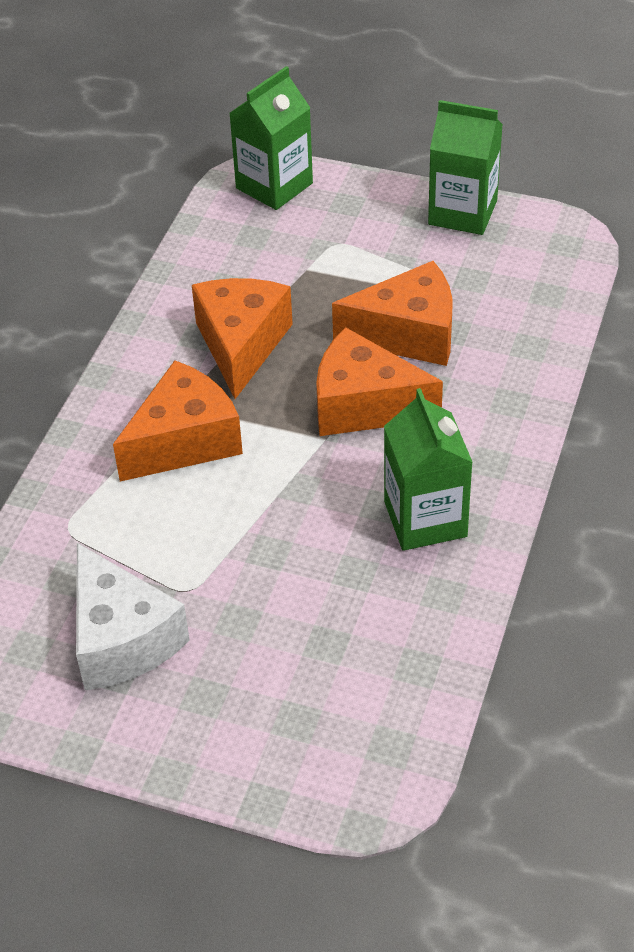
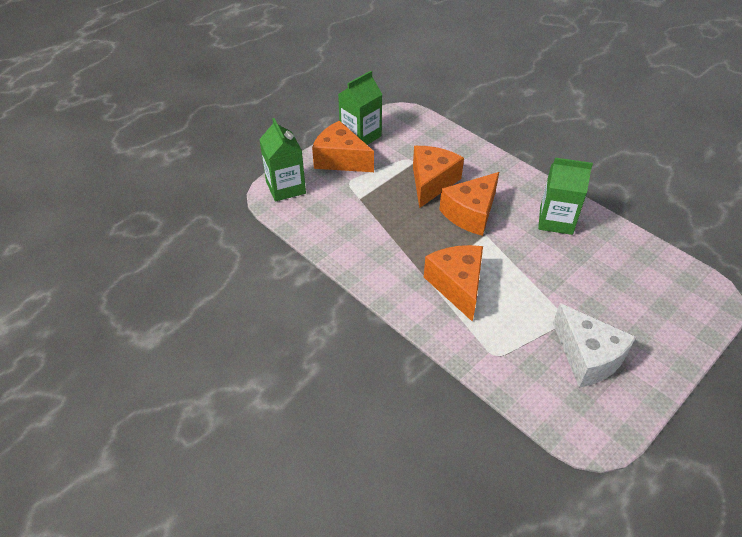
camera: 65 degrees left, 0 degrees up
white cheese [76,543,190,690] -> white cheese turned 60 degrees clockwise [553,303,636,388]
orange cheese [192,278,293,399] -> orange cheese moved to [312,121,374,172]

